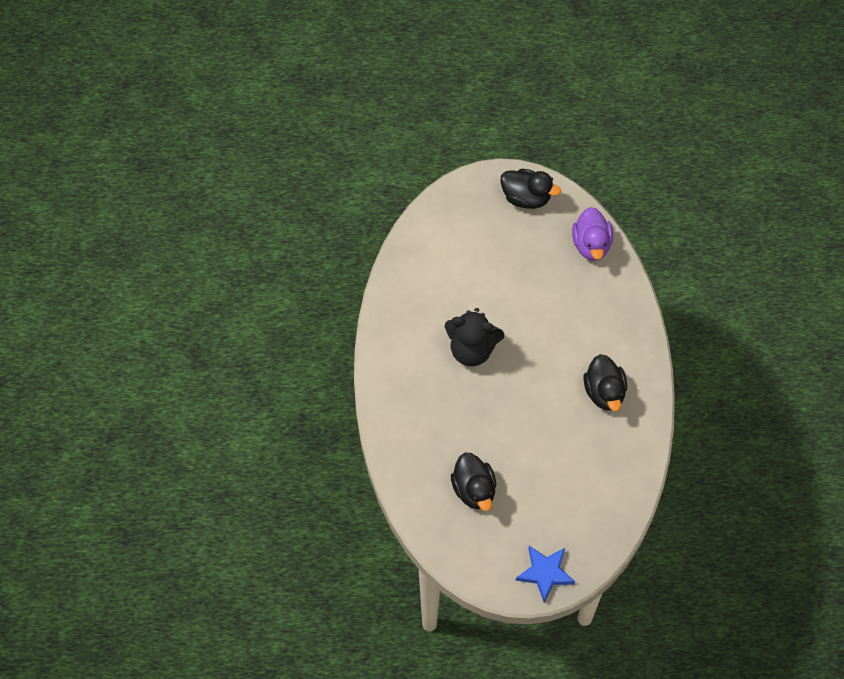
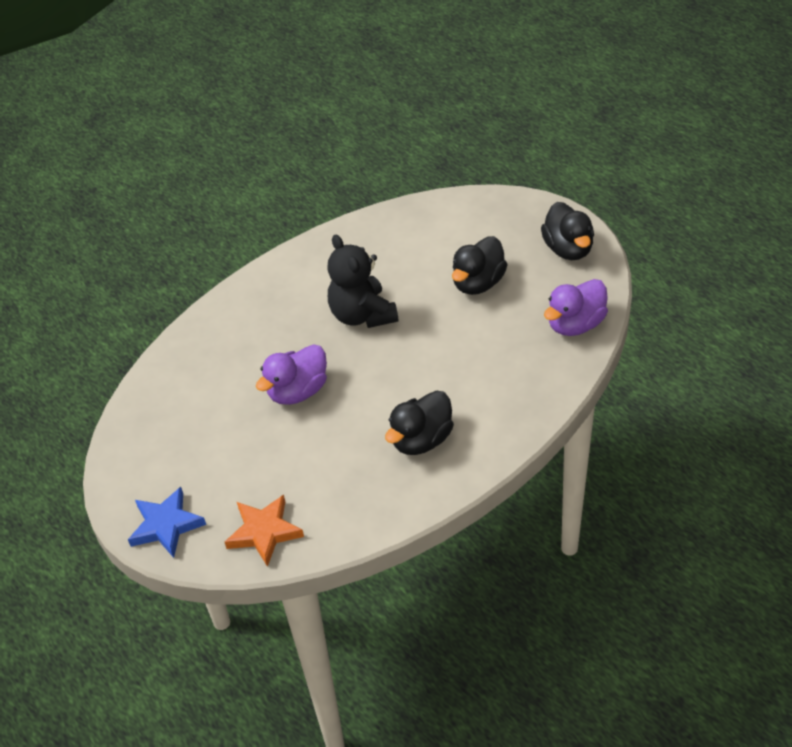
camera: 55 degrees right, 15 degrees down
black duck [451,452,496,511] -> black duck moved to [452,236,508,295]
none -> orange star [225,495,304,567]
none -> purple duck [256,344,327,405]

